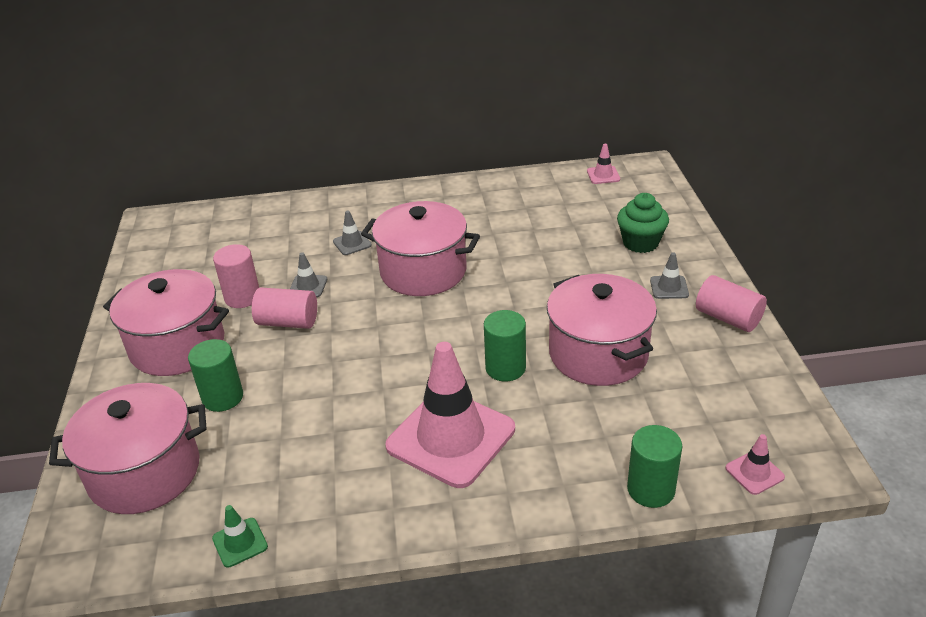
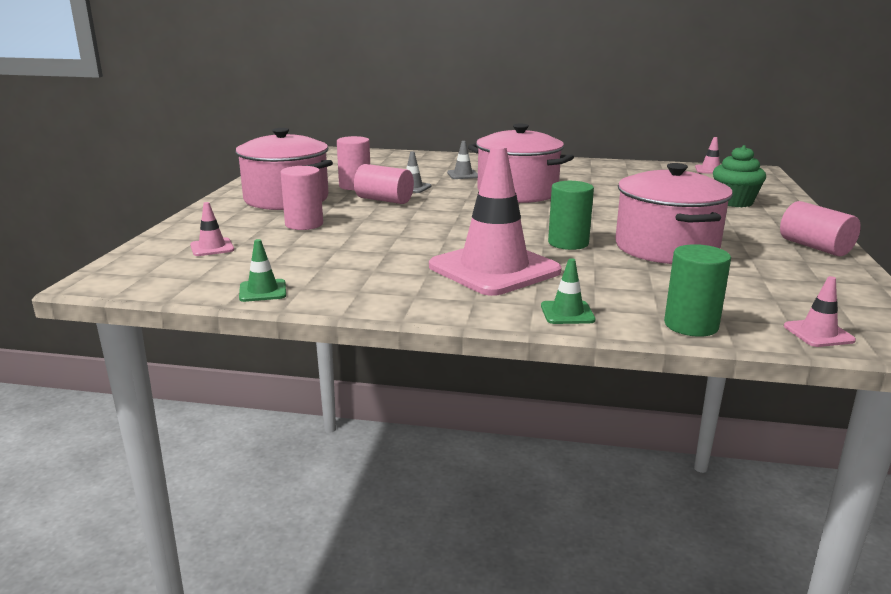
camera: 15 degrees right, 15 degrees down
pink pot [49,383,207,514] -> pink traffic cone [190,202,234,256]
green cylinder [188,339,243,412] -> pink cylinder [281,166,323,230]
grey traffic cone [650,252,689,299] -> none
none -> green traffic cone [541,258,596,324]

